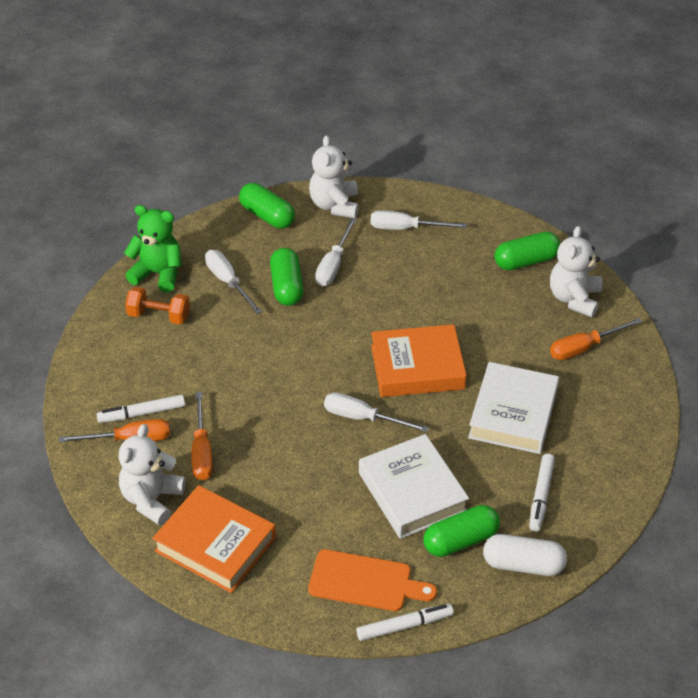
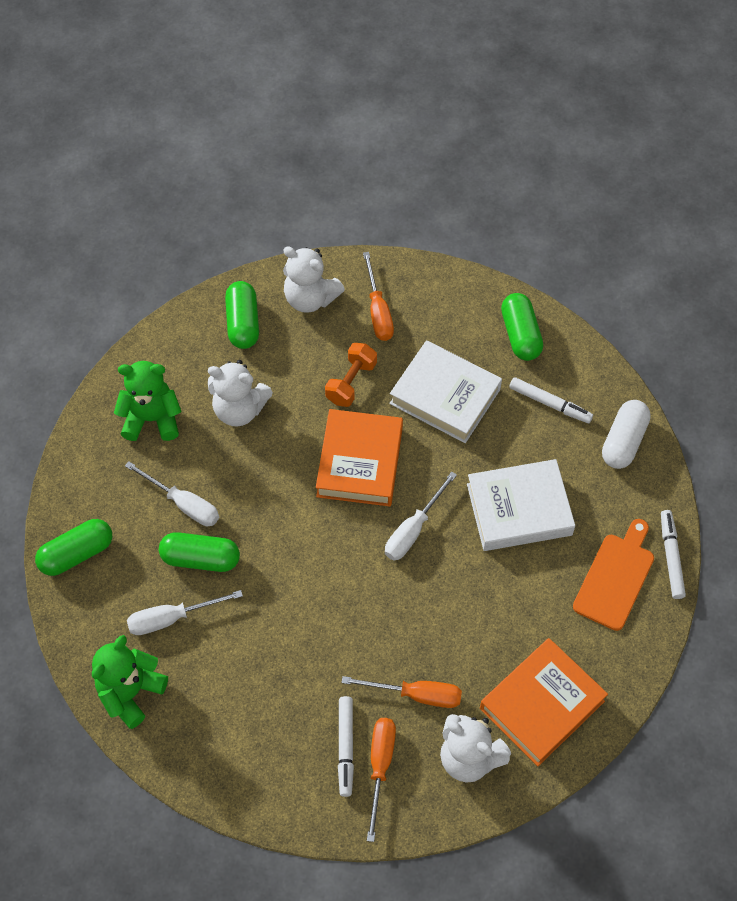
camera: 75 degrees left, 15 degrees up
orange dumbbell [125,287,190,324] -> orange dumbbell moved to [325,343,377,407]
white teddy bear [309,135,359,218] -> white teddy bear moved to [208,360,273,427]
white screwdriver [371,210,467,230] -> green teddy bear [114,361,182,441]
green capsule [423,505,500,557] -> green capsule moved to [501,293,543,361]

